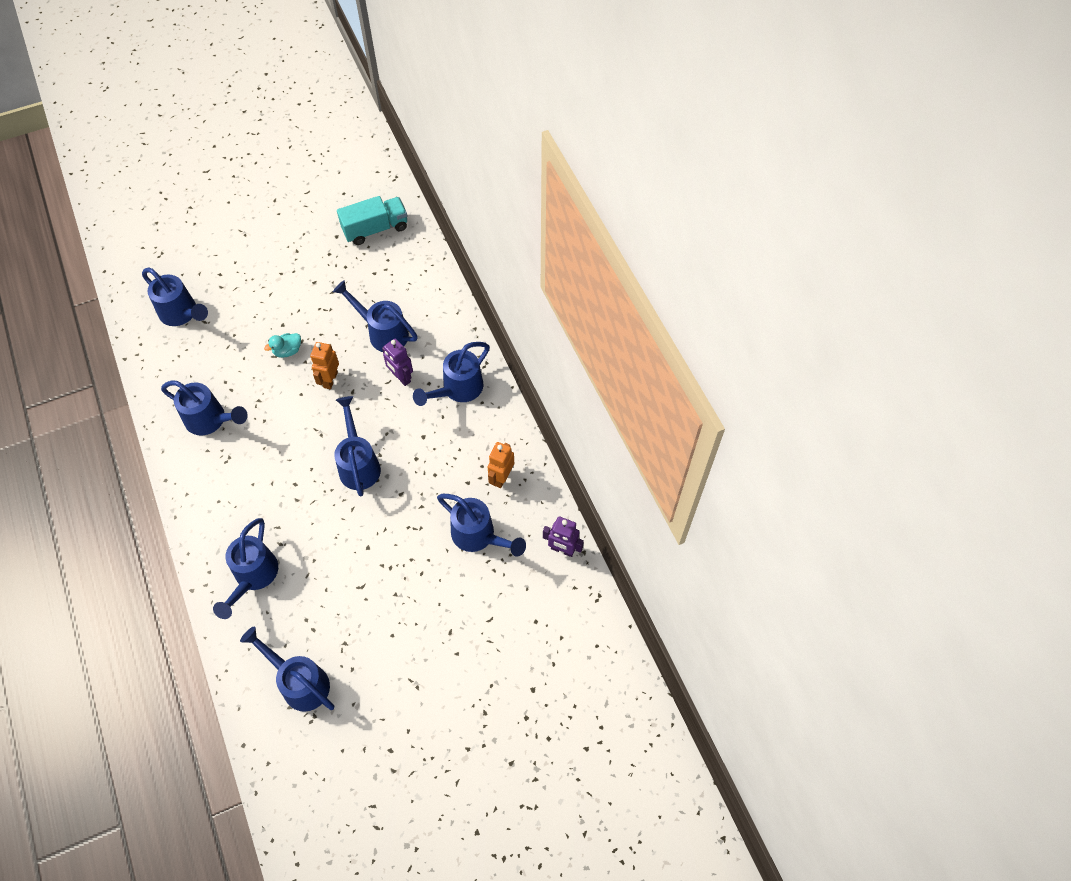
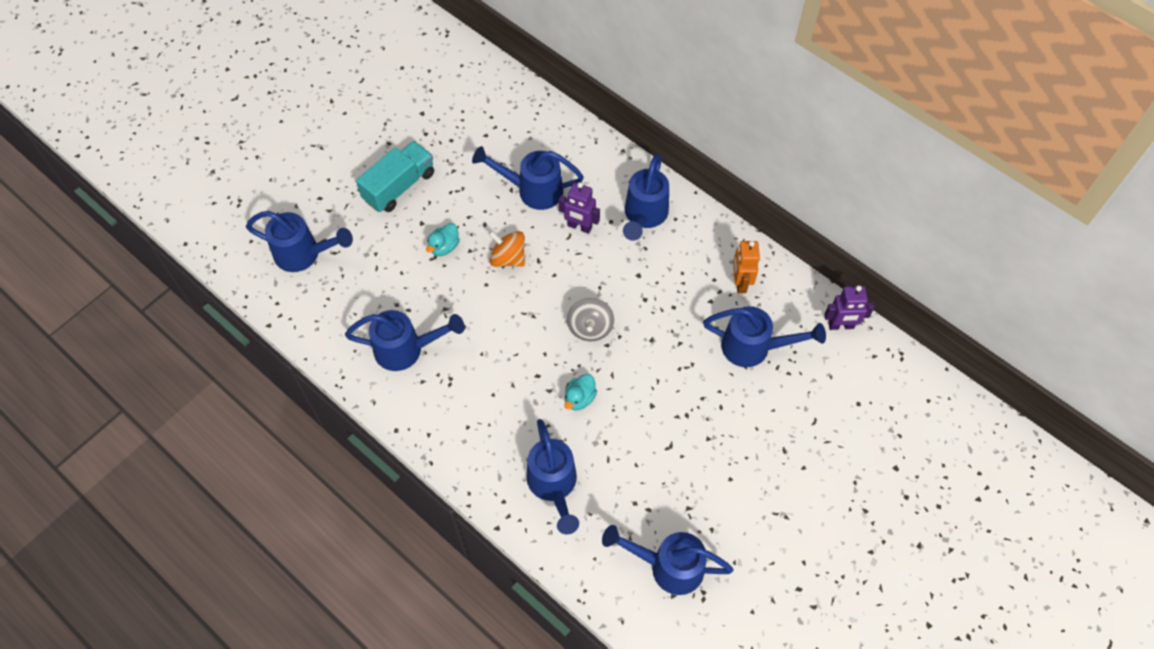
camera: 25 degrees left, 0 degrees up
orange robot [310,342,339,389] -> orange spinning top [489,231,525,267]
blue watering can [334,396,381,497] -> grey spinning top [567,298,614,341]
turquoise truck [337,196,407,245] -> turquoise truck moved to [356,141,434,212]
none -> turquoise duck [564,374,597,410]

